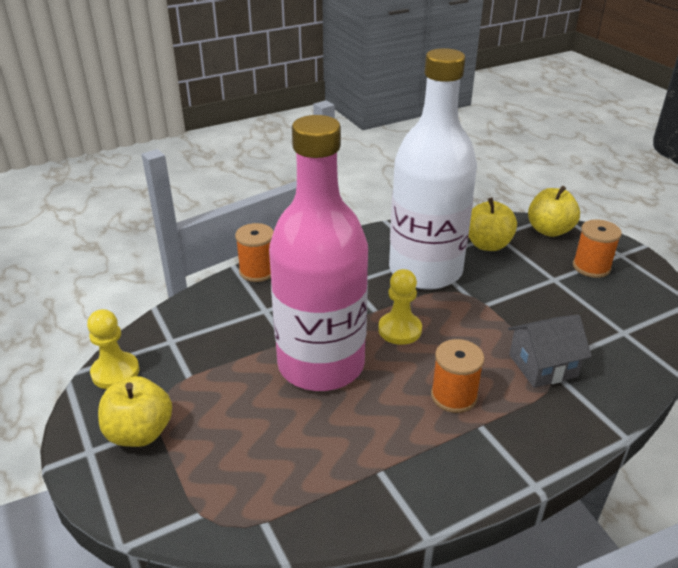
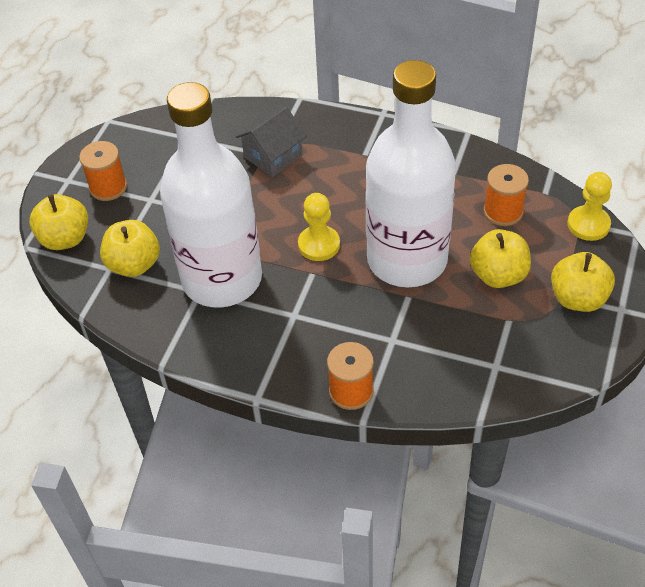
camera: 130 degrees left, 15 degrees up
yellow pawn [87,309,139,389] -> yellow pawn moved to [568,172,612,241]
pink bottle [269,115,368,391] -> white bottle [366,60,456,287]
orange spool [431,339,484,413] -> orange spool moved to [483,164,529,226]
grey house [508,315,592,388] -> grey house turned 75 degrees counterclockwise [236,107,307,177]
none -> yellow apple [470,229,531,288]

